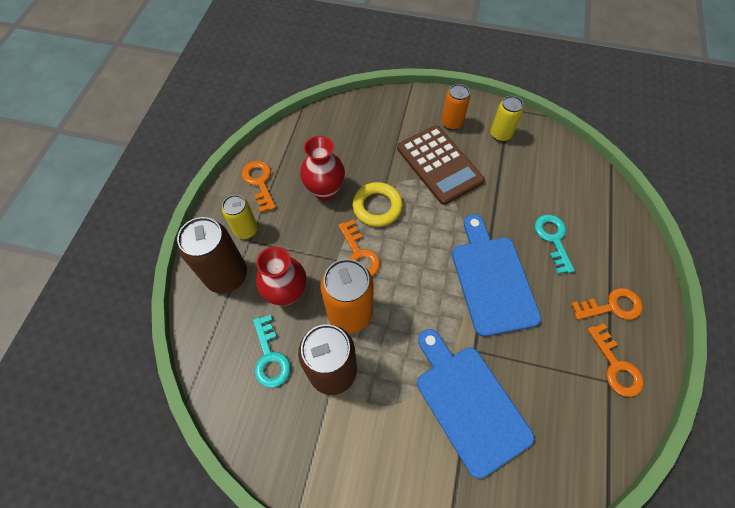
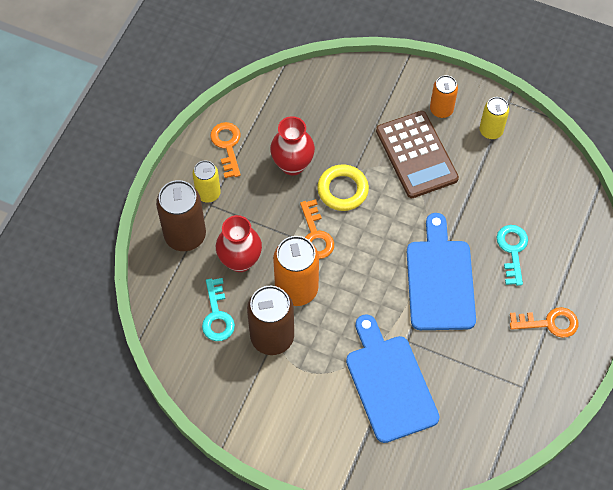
camera: 10 degrees right, 0 degrees up
orange key [587,323,644,397] -> none

